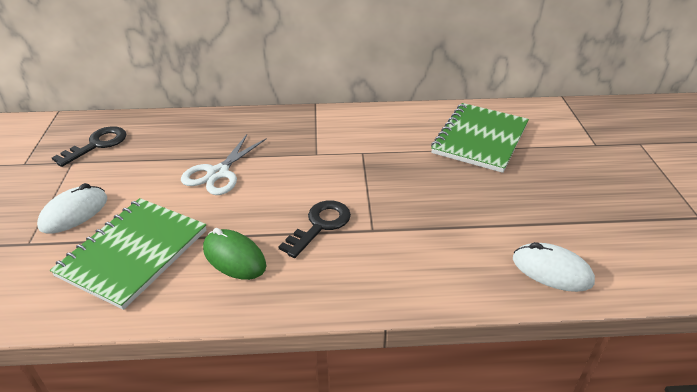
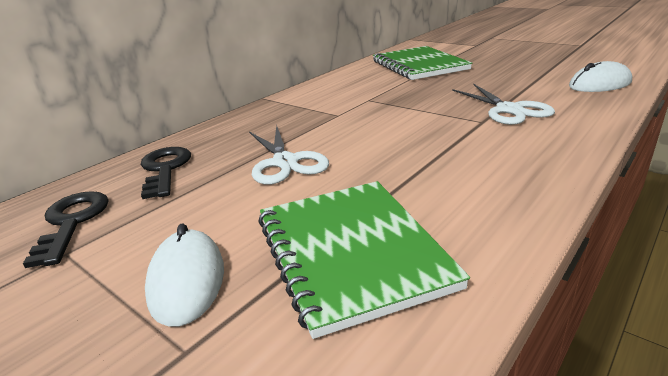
camera: 45 degrees left, 10 degrees down
green mouse [203,228,266,280] -> none
black key [278,200,351,258] -> black key moved to [141,147,191,199]
none -> white scissors [452,84,555,125]

